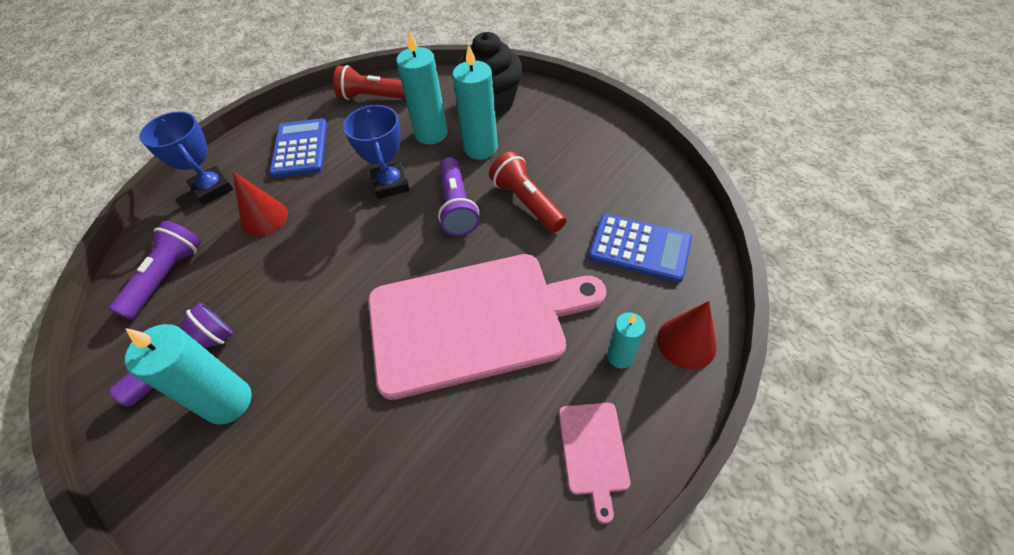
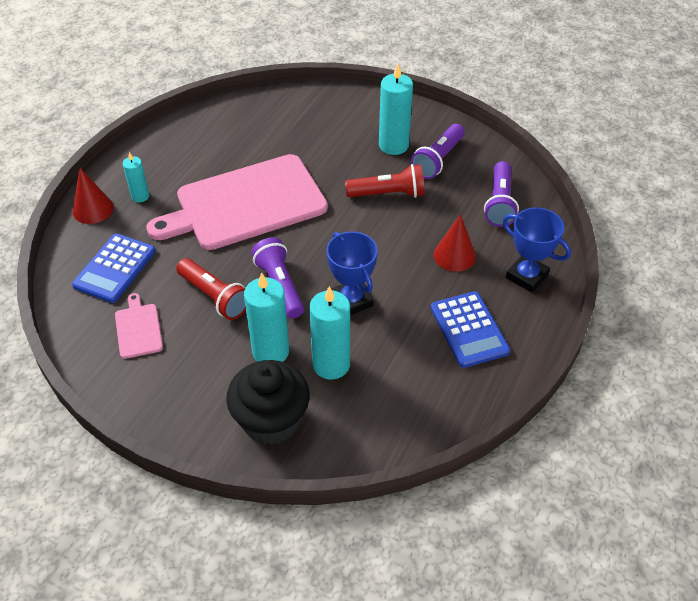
camera: 165 degrees right, 5 degrees down
red flashlight [333,65,405,100] -> red flashlight moved to [345,164,424,198]
pink cutting board [559,403,630,524] -> pink cutting board moved to [115,293,163,359]
blue calculator [589,214,692,282] -> blue calculator turned 75 degrees counterclockwise [72,233,156,303]

